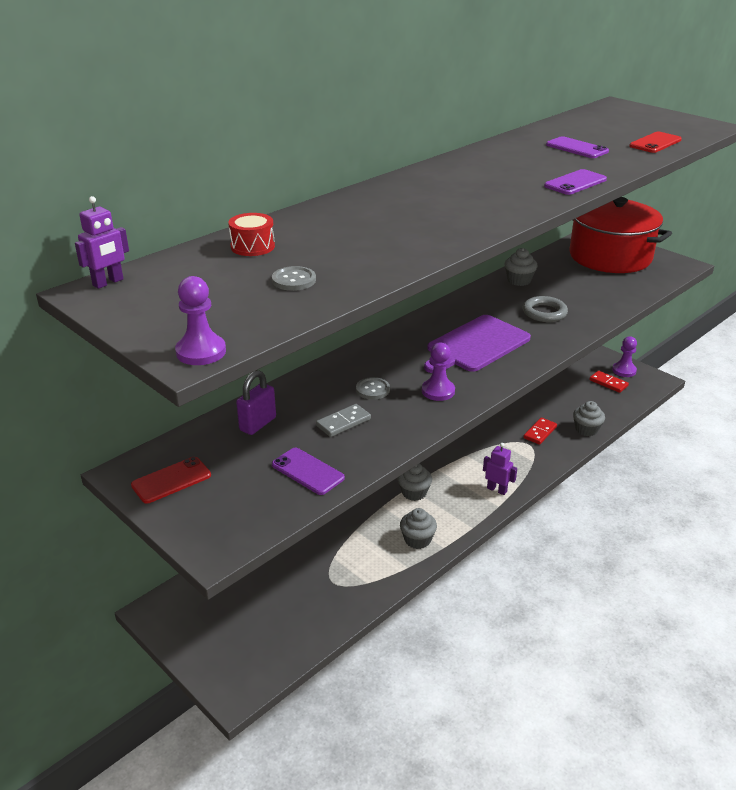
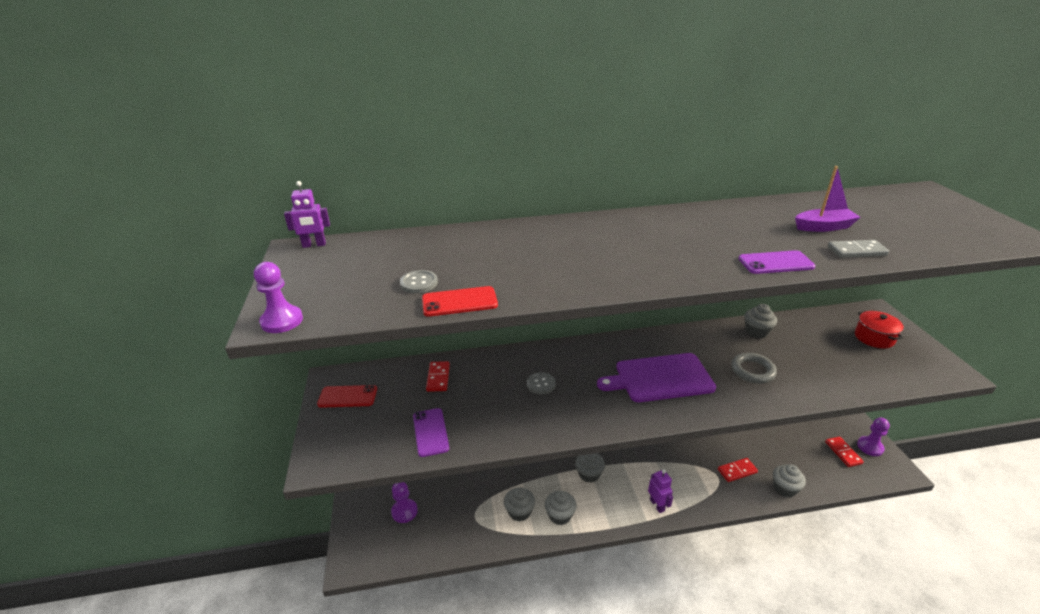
camera: 35 degrees right, 0 degrees up
red drum [228,213,275,256] -> none
purple padlock [236,370,276,435] -> red domino [426,361,450,392]
grey domino [316,404,371,437] -> grey domino moved to [828,240,889,258]
purple pawn [422,342,455,401] -> purple pawn moved to [391,482,418,523]
purple phone [546,136,609,158] -> purple boat [795,166,861,232]
red pot [569,197,672,273] -> red pot [855,311,904,348], size x0.44
red phone [629,132,682,153] -> red phone moved to [422,286,498,317]
none -> grey cupcake [504,487,535,521]

